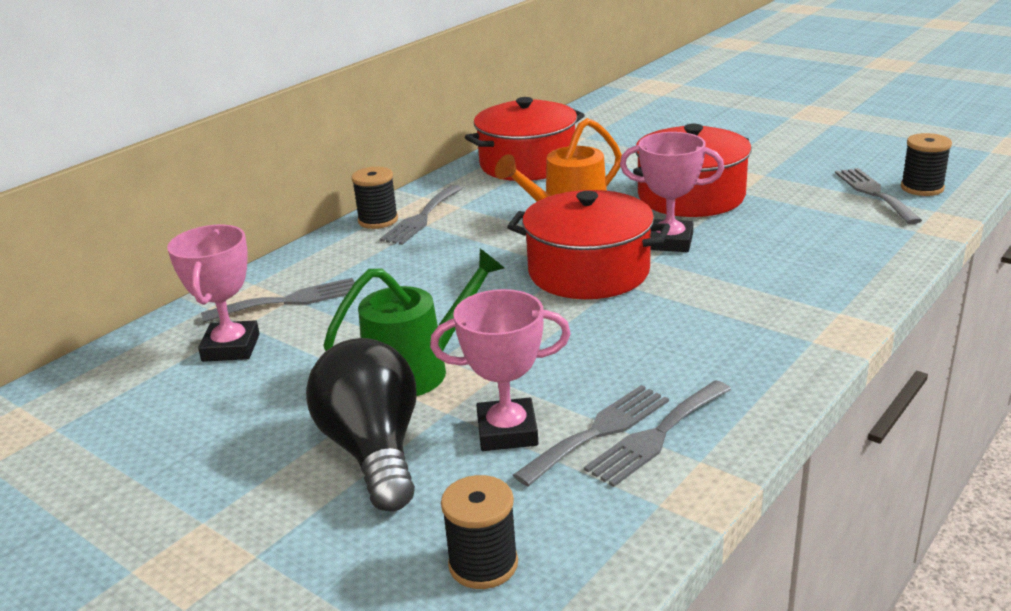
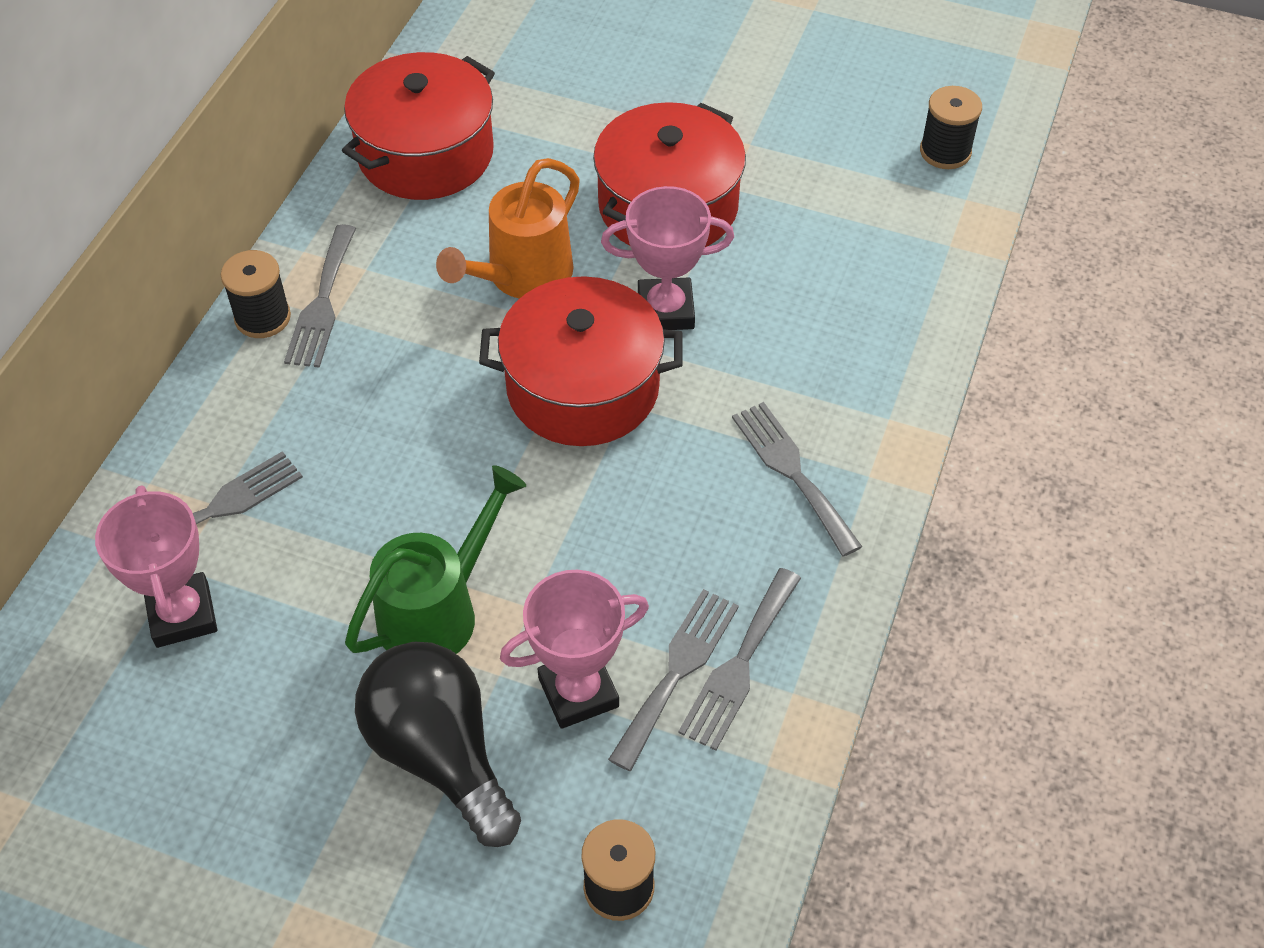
camera: 20 degrees left, 25 degrees up
grey fork [835,168,922,224] -> grey fork moved to [732,402,862,557]

